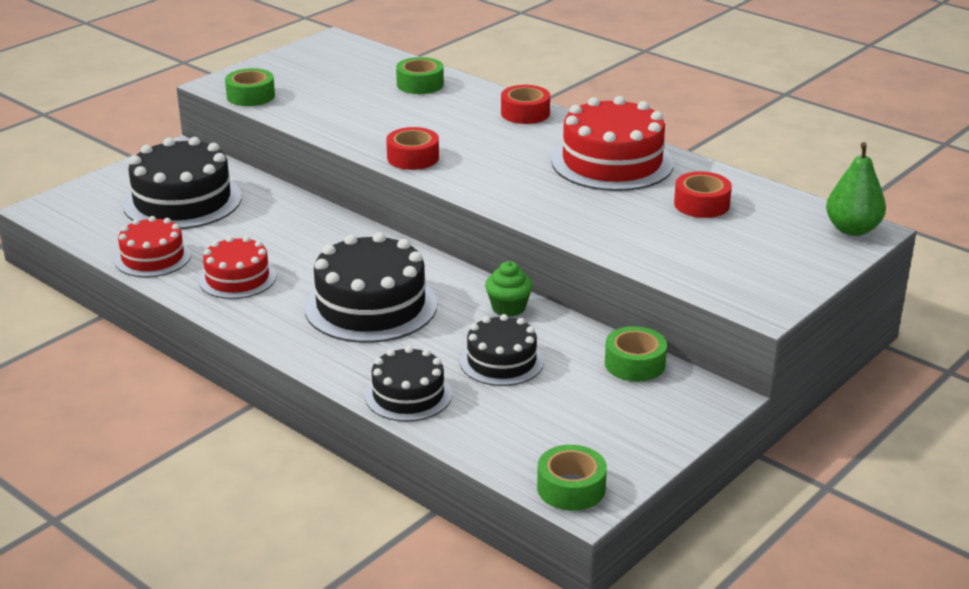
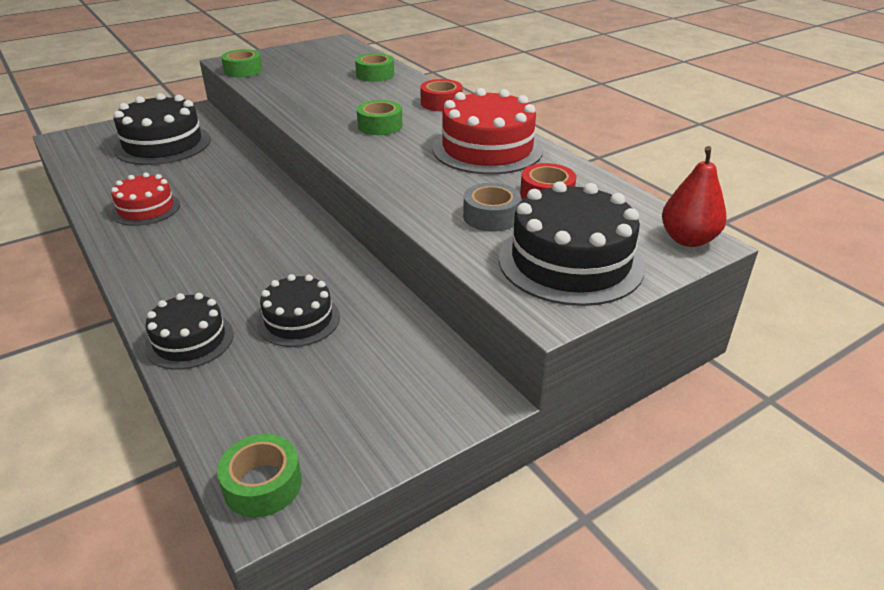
camera: 15 degrees right, 5 degrees up
red cake [114,216,191,277] -> none
black cake [304,232,437,343] -> black cake moved to [499,181,645,306]
red tape [386,127,439,170] -> none
green cupcake [485,261,533,317] -> none
green tape [605,326,667,381] -> green tape moved to [357,100,403,135]
green pear [826,142,886,236] -> red pear [662,146,727,247]
none -> grey tape [463,183,521,232]

